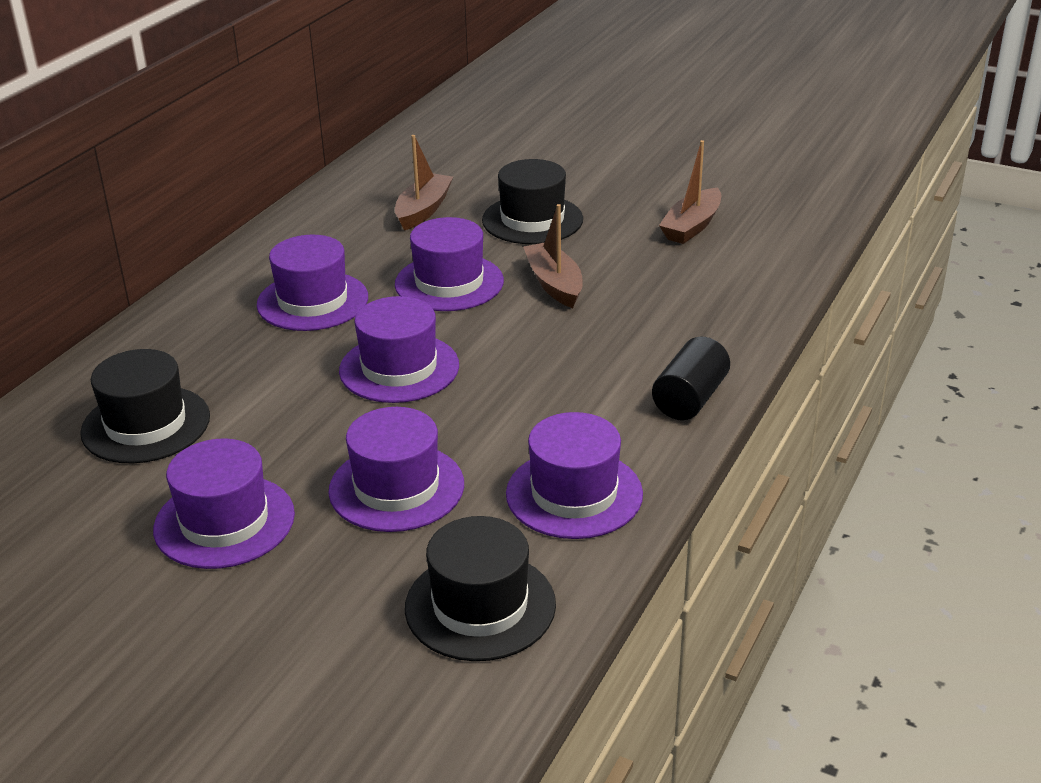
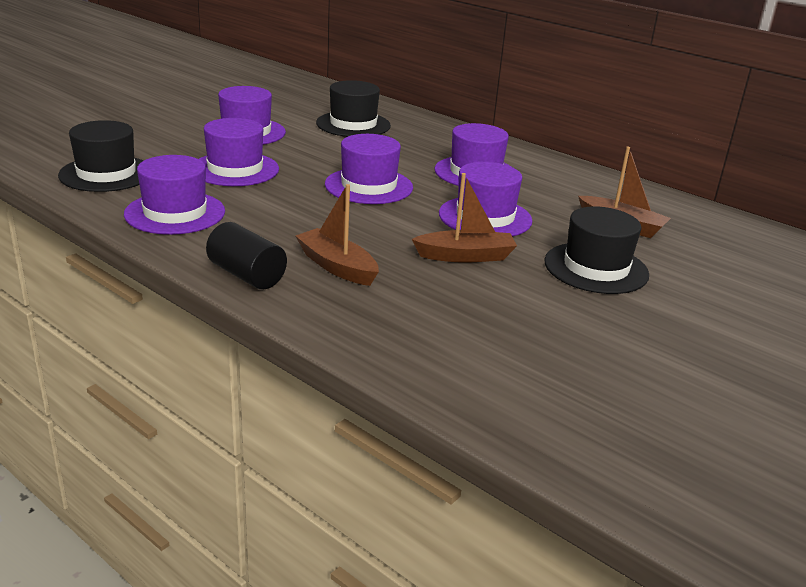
camera: 100 degrees right, 5 degrees down
brown boat [659,140,721,244] -> brown boat moved to [296,184,379,286]

